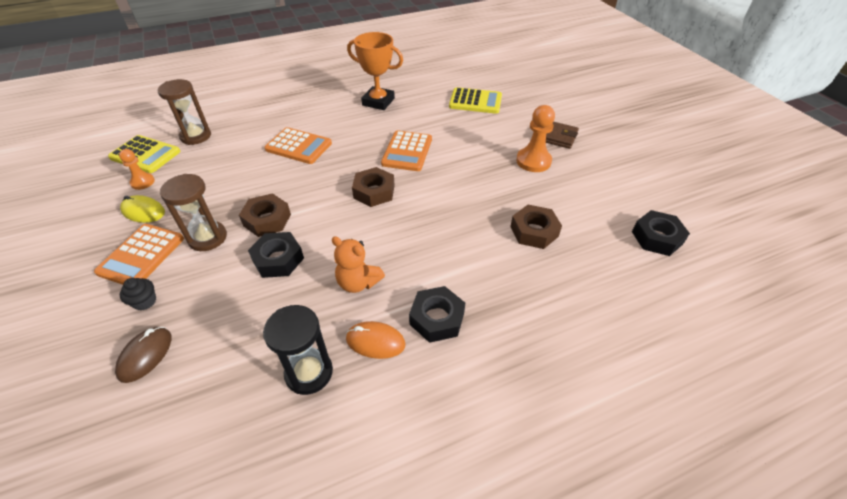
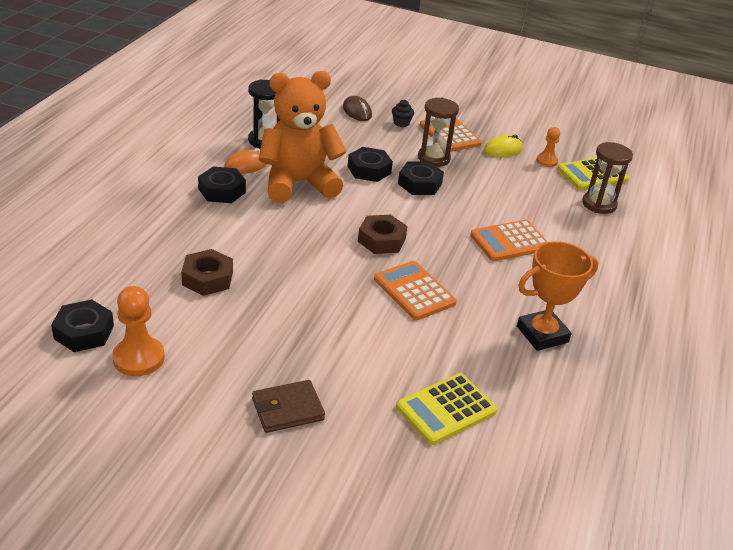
camera: 130 degrees right, 10 degrees down
brown nut [239,193,291,237] -> black nut [398,161,444,195]
orange teddy bear [332,236,385,293] -> orange teddy bear [259,71,346,203], size x2.03
orange pawn [516,105,555,172] -> orange pawn moved to [112,286,165,376]

